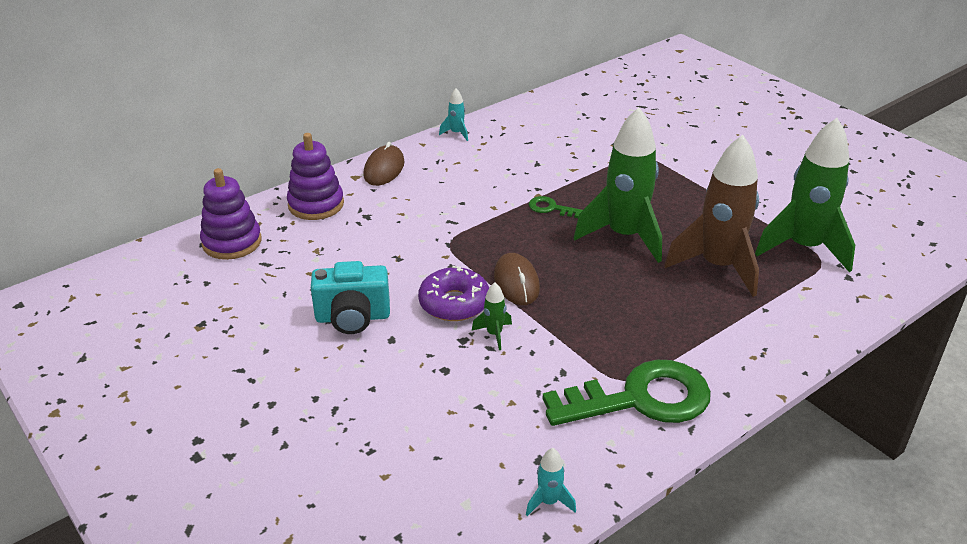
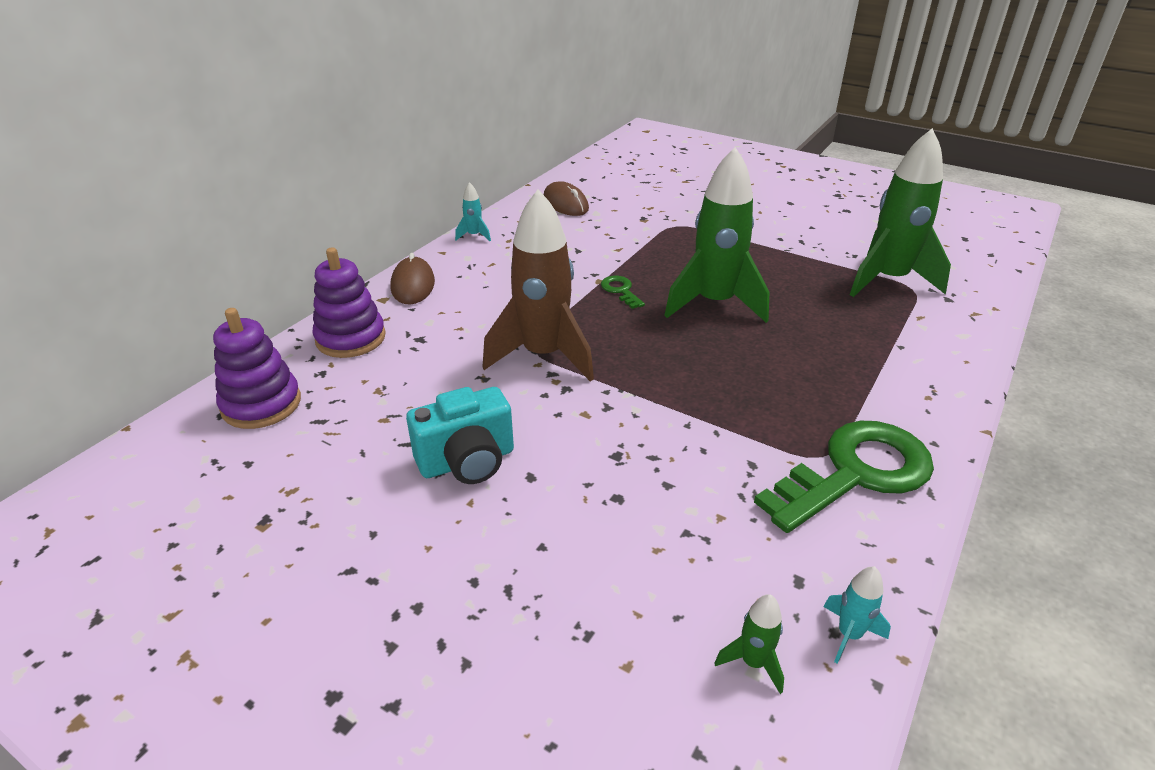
camera: 20 degrees left, 0 degrees up
purple donut [418,266,489,321] -> none
green rocket [472,282,512,350] -> green rocket moved to [714,594,784,694]
brown mouse [494,253,540,305] -> brown mouse moved to [544,181,589,216]
green key [528,196,583,218] -> green key turned 60 degrees clockwise [601,276,645,309]
brown rocket [664,135,759,297] -> brown rocket moved to [483,189,594,382]

